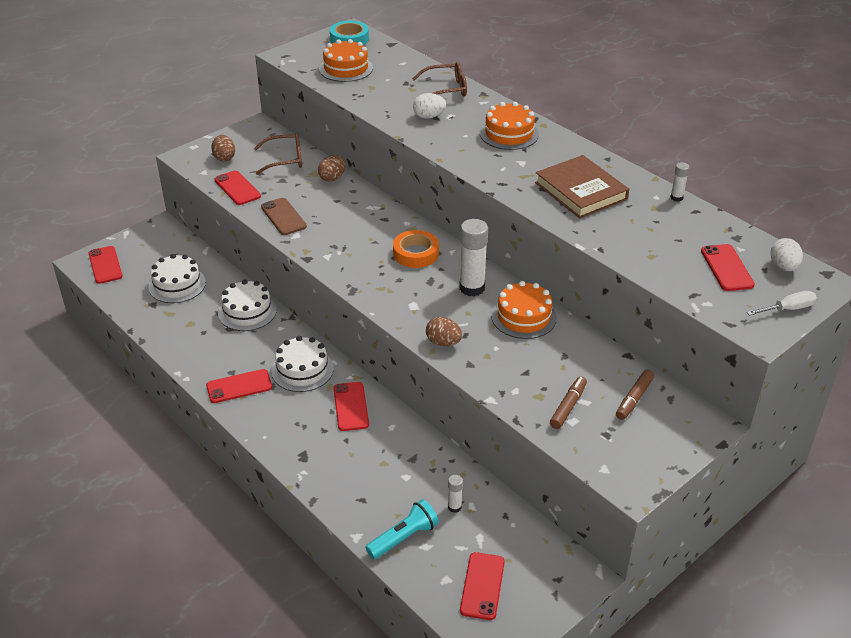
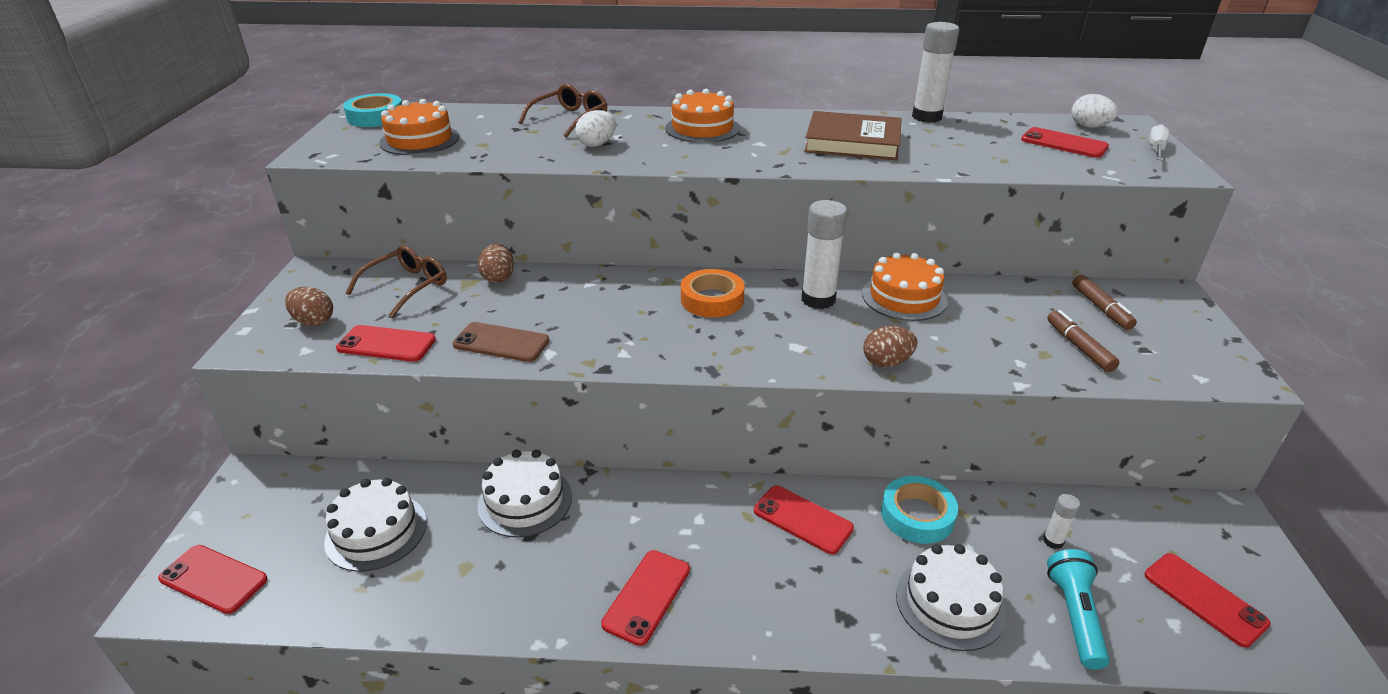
camera: 45 degrees left, 5 degrees down
white cake [271,336,333,392] -> white cake moved to [896,544,1006,651]
white glue stick [670,162,690,202] -> white glue stick [912,22,959,123], size x2.04
none -> turquoise tape [881,476,958,544]

